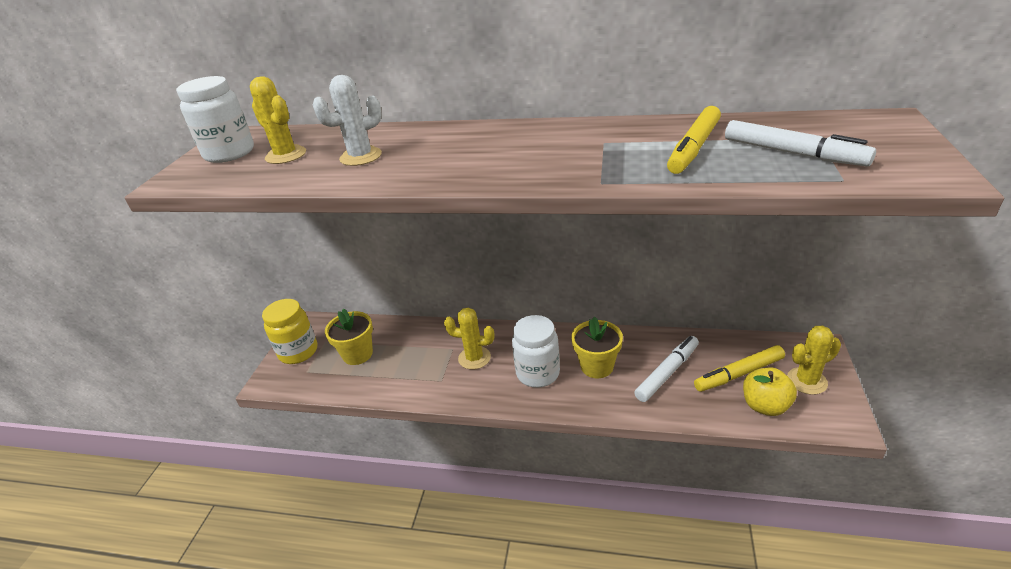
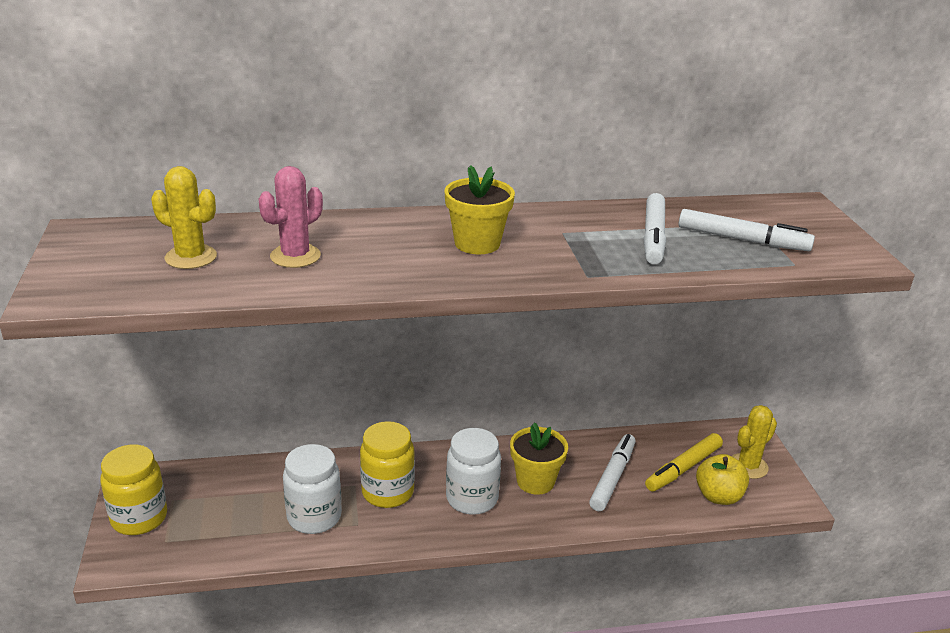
camera: 25 degrees left, 5 degrees down
white jar [176,76,254,163] -> white jar moved to [283,444,342,534]
white cactus [313,75,382,166] -> pink cactus [259,166,323,268]
yellow flower pot [325,308,373,365] -> yellow flower pot moved to [445,165,515,254]
yellow cactus [444,308,495,370] -> yellow jar [360,421,415,508]
yellow marker [667,106,721,174] -> white marker [643,193,666,264]

